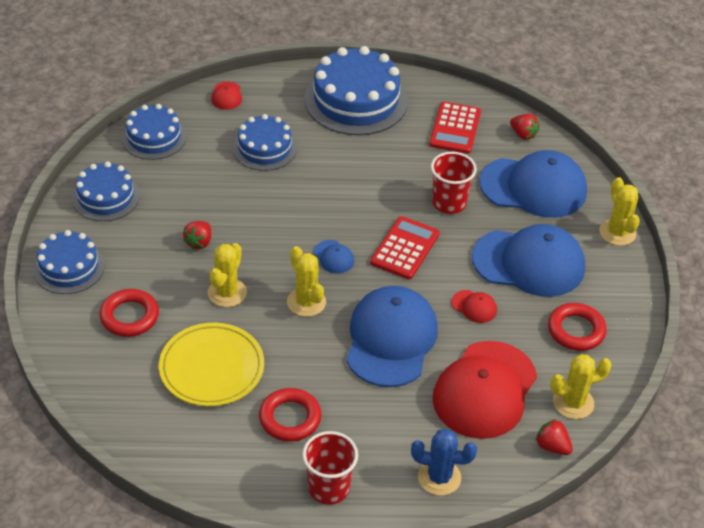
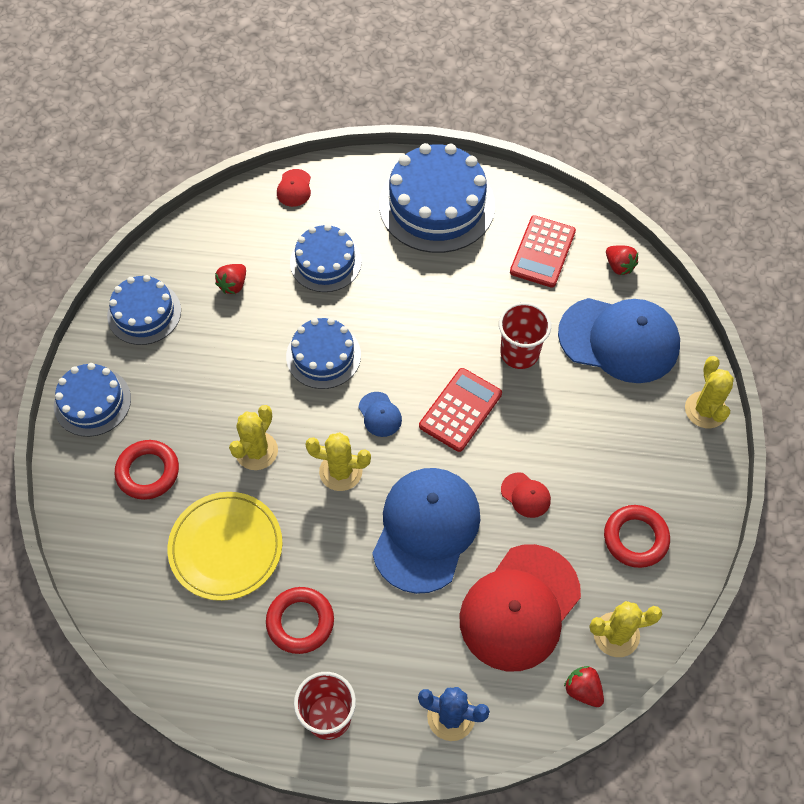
camera: 10 degrees right, 15 degrees up
blue cake [122,104,186,160] -> blue cake moved to [286,318,361,389]
red strawberry [183,221,211,249] -> red strawberry moved to [215,264,246,294]
yellow cactus [287,246,326,317] -> yellow cactus turned 60 degrees counterclockwise [305,432,371,491]
blue cap [472,224,585,297] -> none

